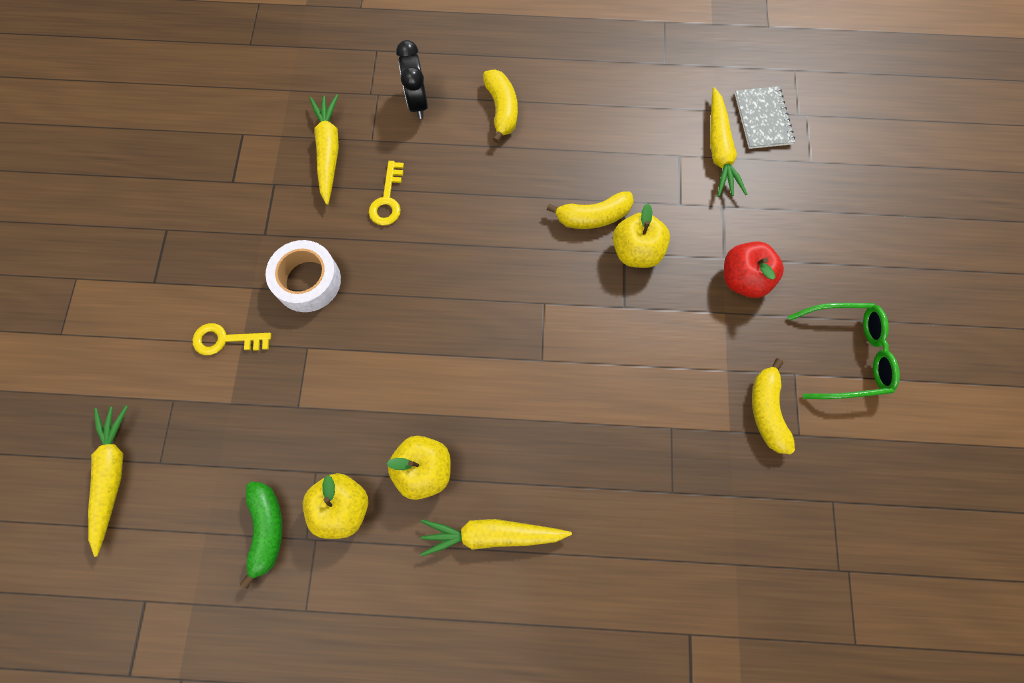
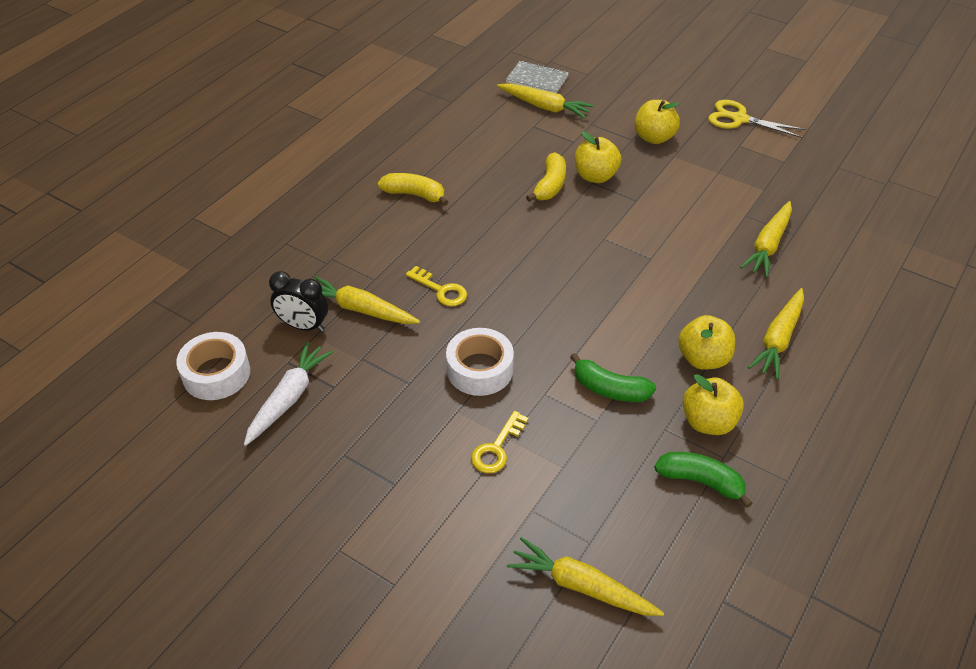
camera: 60 degrees left, 25 degrees down
black clock [396,40,428,119] -> black clock moved to [269,271,328,332]
red apple [724,241,784,298] -> yellow apple [635,100,680,144]
yellow banana [752,359,795,454] -> none
green glasses [788,303,900,399] -> yellow scissors [708,100,806,138]
none -> white tape [176,332,250,400]
none -> white carrot [244,342,333,446]
none -> green banana [570,353,656,402]
none -> yellow carrot [740,201,792,277]

